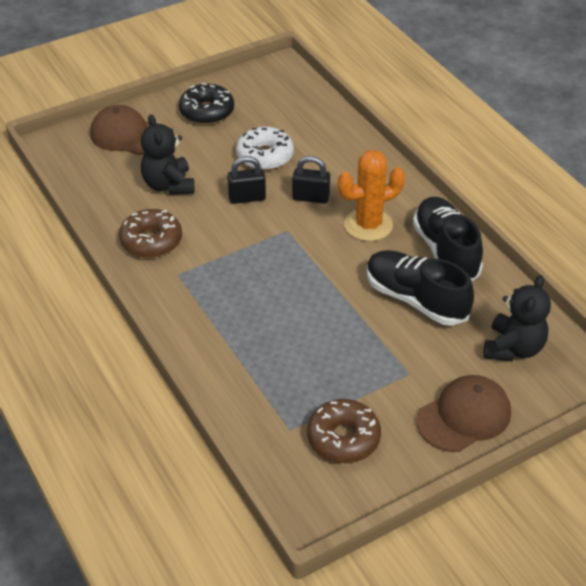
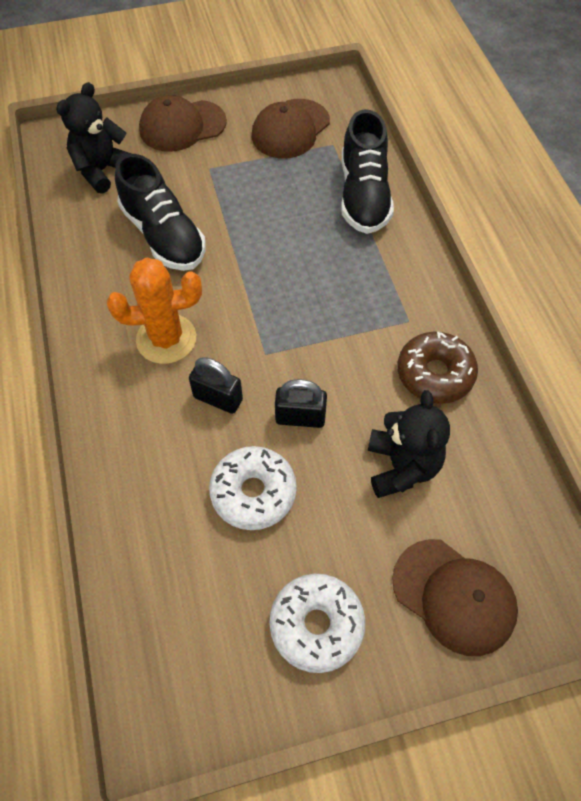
camera: 165 degrees left, 15 degrees up
black donut [179,83,234,125] -> white donut [269,574,365,673]
brown donut [307,399,381,463] -> brown cap [252,99,330,158]
black shoe [413,197,483,281] -> black shoe moved to [341,109,394,234]

